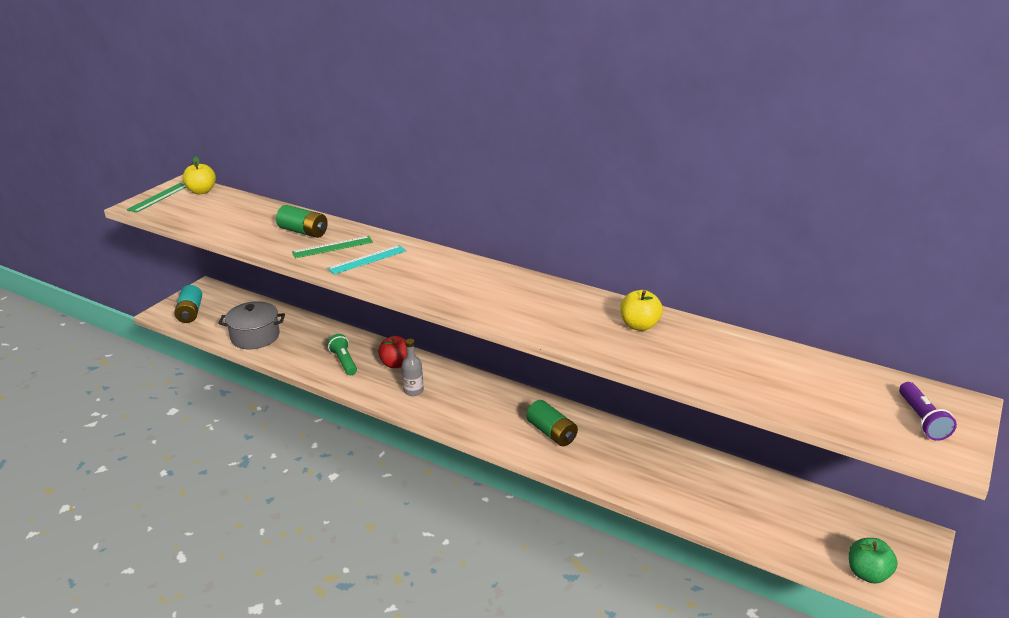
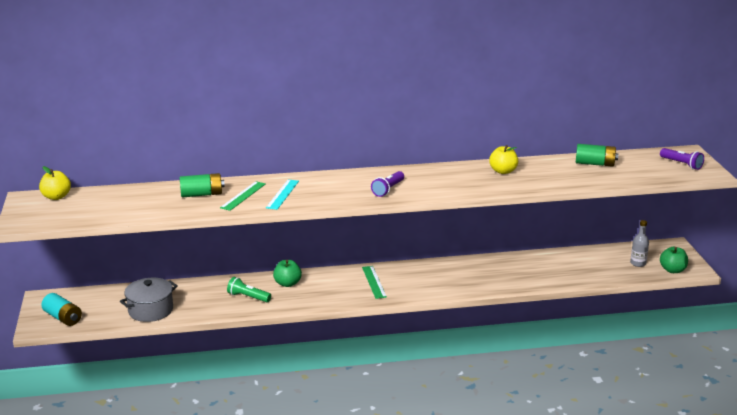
camera: 40 degrees left, 5 degrees down
green ruler [127,183,186,213] -> green ruler moved to [362,266,387,299]
red apple [378,336,407,368] -> green apple [273,260,302,287]
grey bottle [402,339,424,396] -> grey bottle moved to [630,220,649,267]
green battery [526,400,578,446] -> green battery moved to [576,144,618,167]
none -> purple flashlight [371,171,404,197]

